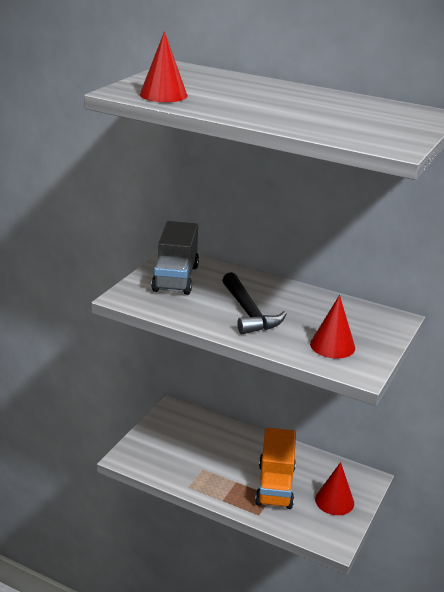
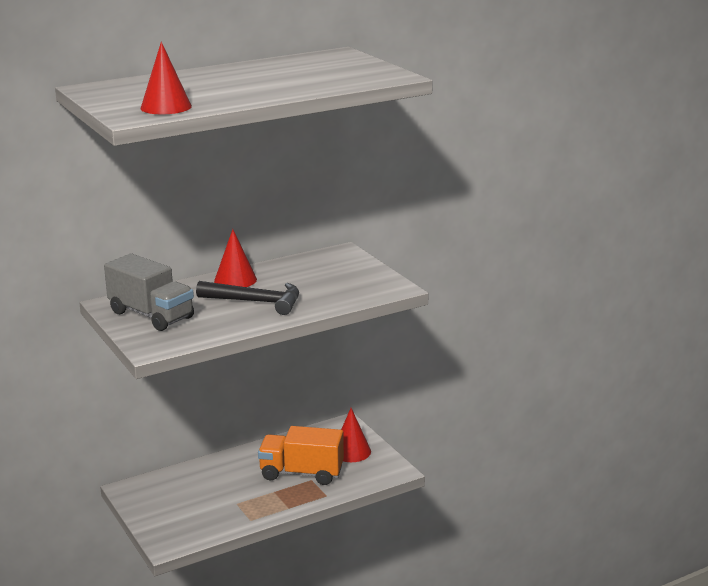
camera: 55 degrees left, 5 degrees down
orange truck [255,428,296,509] -> orange truck turned 150 degrees clockwise [258,426,344,485]
red cone [310,295,355,359] -> red cone moved to [214,229,257,287]

